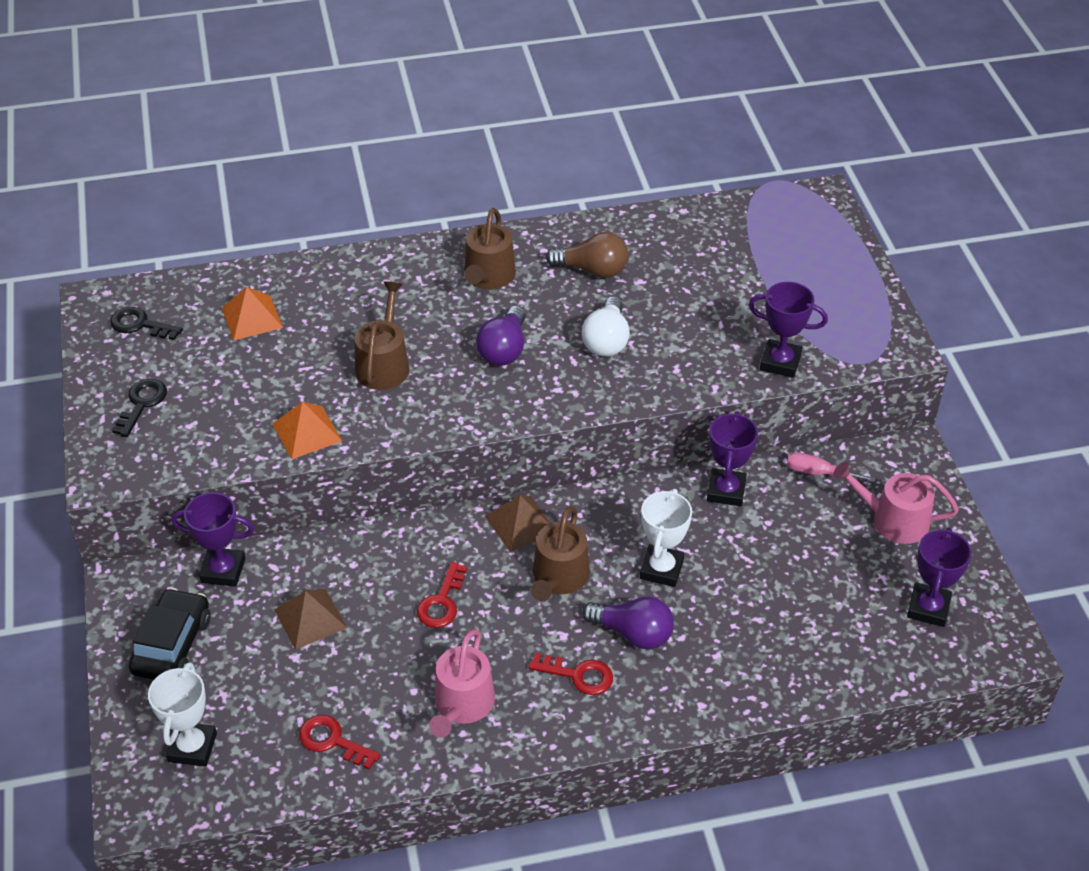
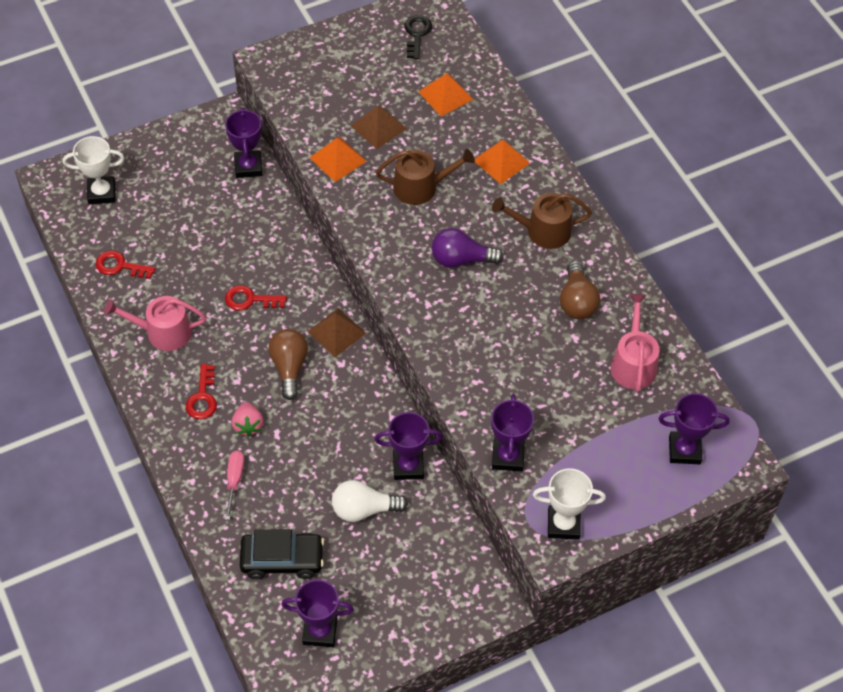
camera: 75 degrees right, 10 degrees up
black key [112,379,167,437] -> none
black car [129,588,211,680] -> black car moved to [240,529,324,579]
brown pyramid [274,589,347,650] -> brown pyramid moved to [351,105,407,149]
red key [299,715,381,770] -> red key turned 90 degrees counterclockwise [96,251,156,279]
brown watering can [531,506,590,601] -> brown light bulb [269,329,308,400]
white light bulb [582,296,630,356] -> white light bulb moved to [332,480,408,522]
purple light bulb [582,596,674,650] -> pink strawberry [232,402,264,437]
white trophy [640,489,692,587] -> white trophy moved to [533,468,606,540]
pink screwdriver [787,452,876,482] -> pink screwdriver moved to [225,451,244,520]
pink watering can [833,462,959,544] -> pink watering can moved to [611,294,660,392]
none -> orange pyramid [475,139,530,184]
none -> purple trophy [658,393,730,464]

